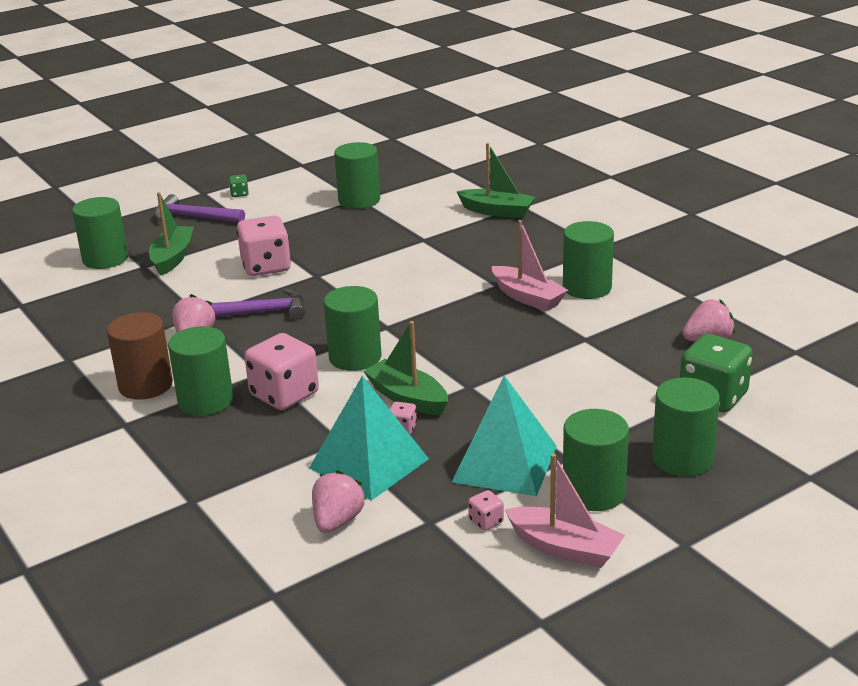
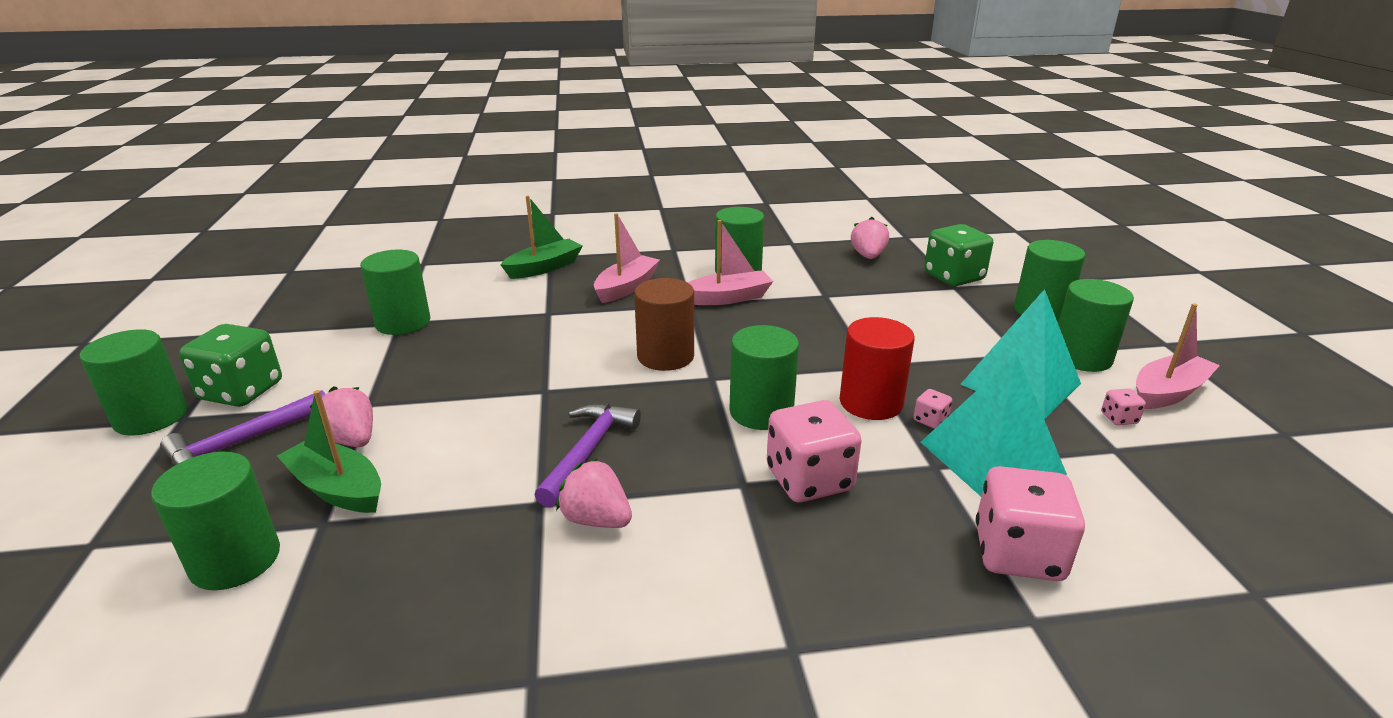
camera: 65 degrees left, 0 degrees up
brown cylinder [107,312,173,400] -> brown cylinder moved to [634,278,694,371]
green cylinder [168,326,233,416] -> green cylinder moved to [80,329,187,435]
green dice [229,174,249,197] -> green dice [179,324,282,407], size x2.31
pink dice [237,216,291,276] -> pink dice moved to [976,466,1085,581]
pink strawberry [312,470,366,533] -> pink strawberry moved to [310,386,373,447]
green boat [363,321,448,415] -> red cylinder [839,317,915,420]
none -> pink boat [594,213,660,303]

